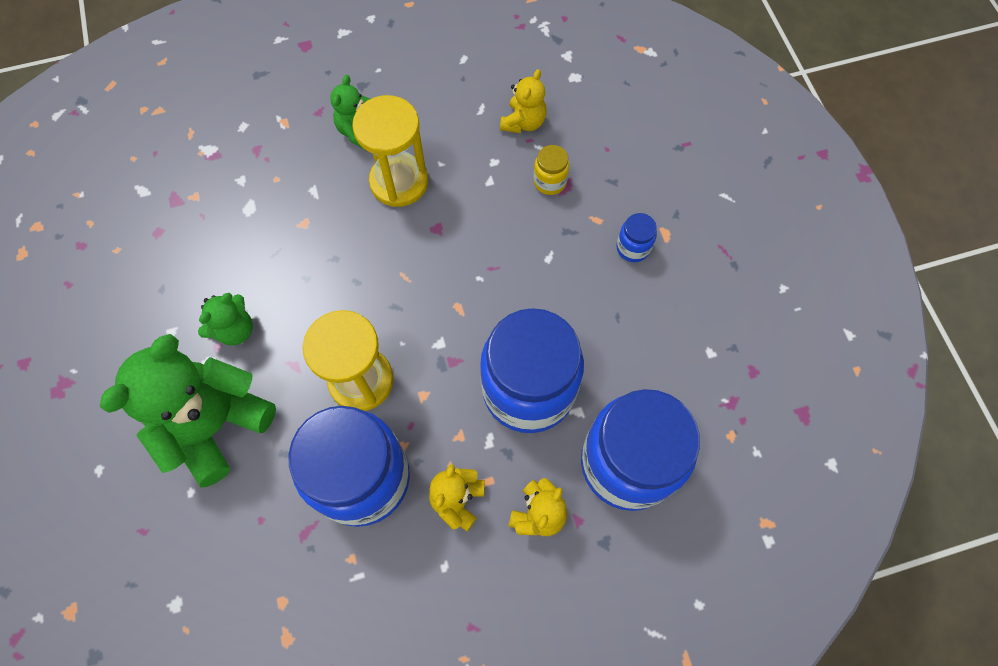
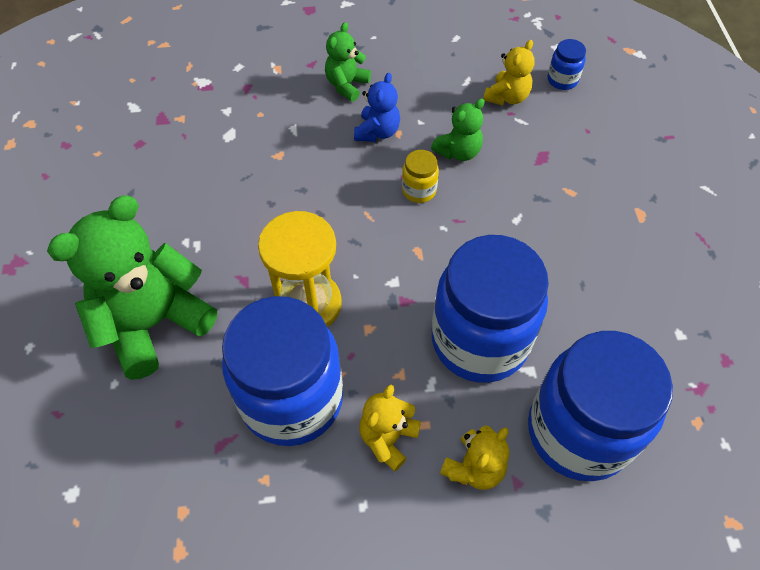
camera: 10 degrees right, 10 degrees down
green teddy bear [198,293,253,346] -> green teddy bear moved to [431,99,485,161]
yellow hourglass [352,95,428,207] -> blue teddy bear [354,73,400,142]
yellow jar [534,145,569,195] -> yellow jar moved to [402,150,439,203]
blue jar [616,213,657,262] -> blue jar moved to [547,39,586,90]

